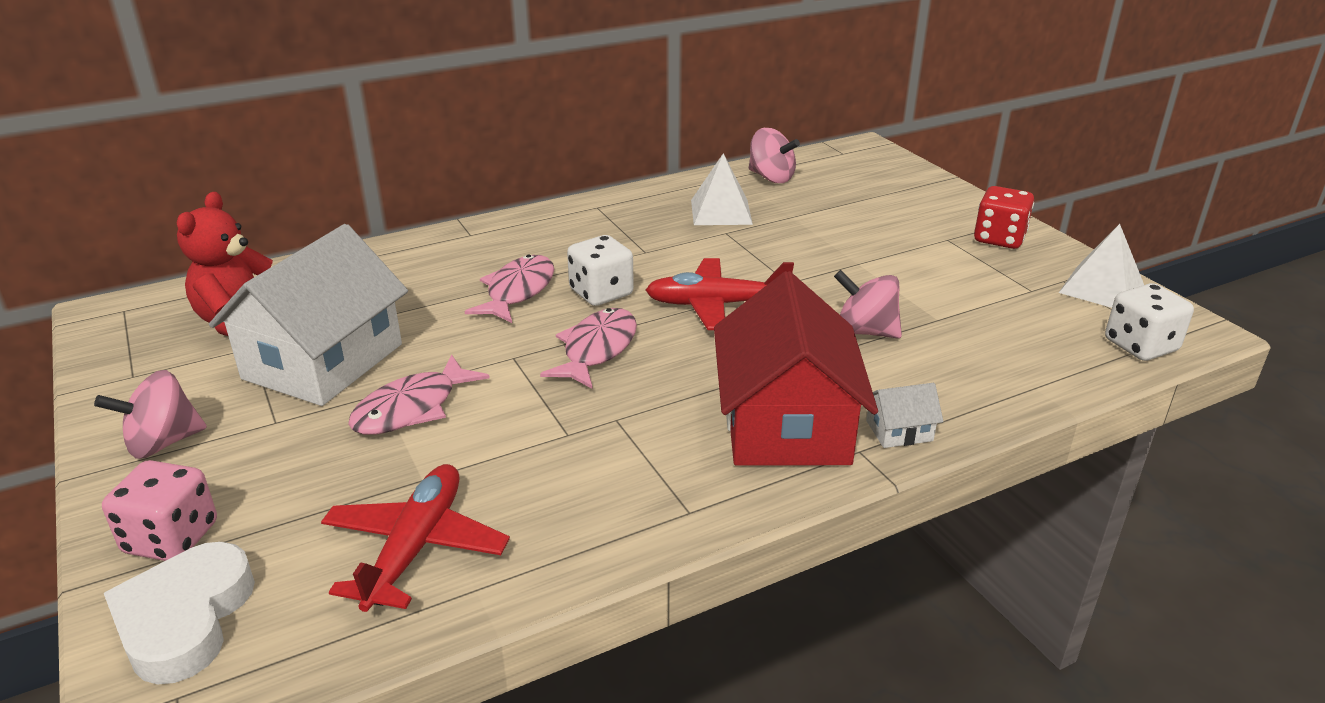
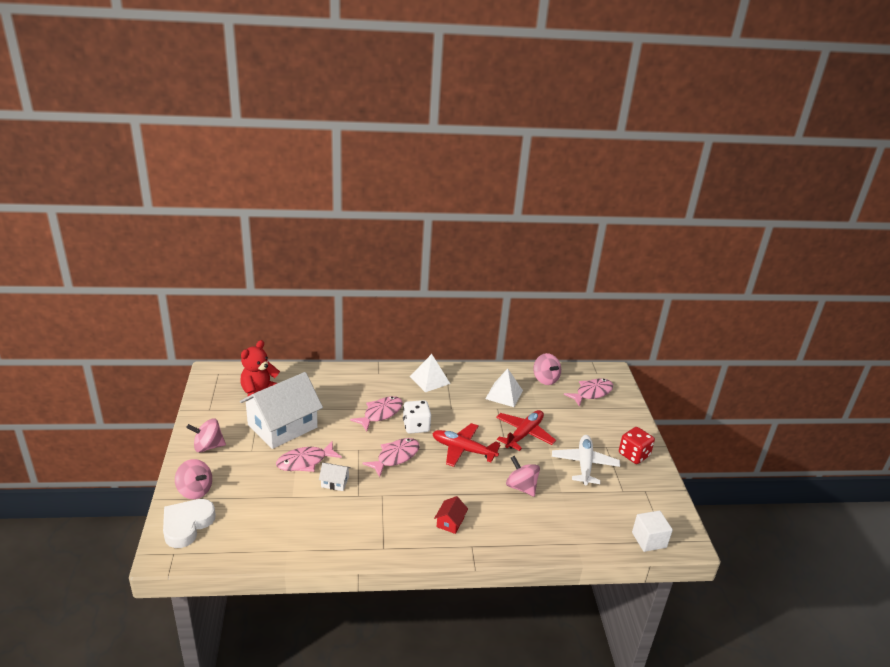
camera: 20 degrees right, 0 degrees up
pink dice [102,460,217,561] -> pink spinning top [175,459,212,499]
red plane [321,464,510,612] -> red plane moved to [496,410,556,451]
red house [714,271,878,466] -> red house [434,496,468,534], size x0.40
white house [866,383,943,448] -> white house moved to [319,463,351,491]
white pyramid [1059,224,1144,308] -> white pyramid moved to [410,354,450,392]
white dice [1105,283,1194,361] -> white cube [632,511,673,552]
none -> white plane [552,435,620,485]
none -> pink fish [564,379,613,406]

